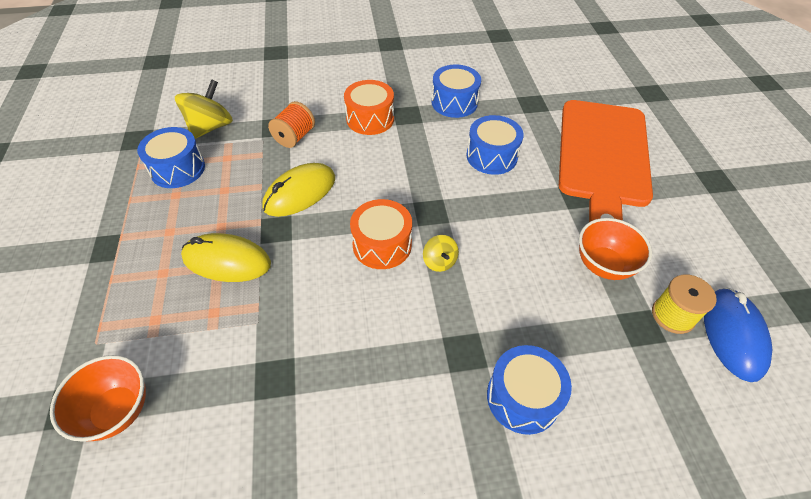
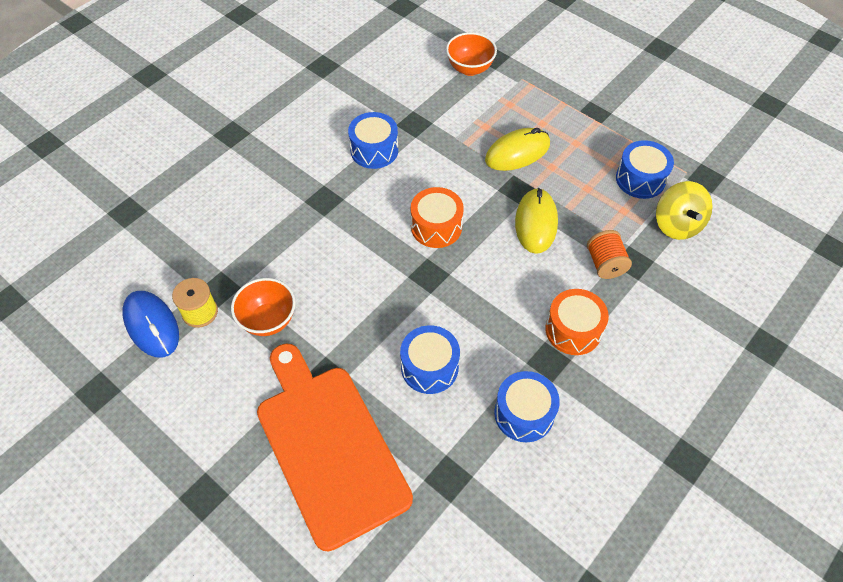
camera: 140 degrees right, 5 degrees up
yellow spinning top [423,235,459,272] -> none
blue drum [487,345,572,435] -> blue drum moved to [348,112,398,169]

